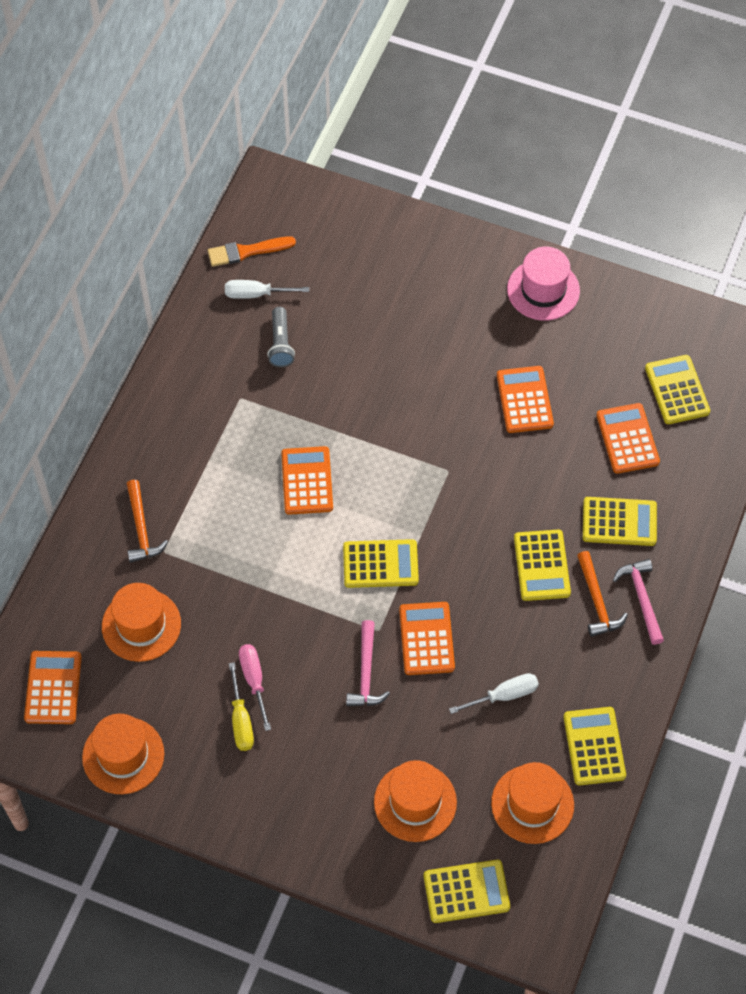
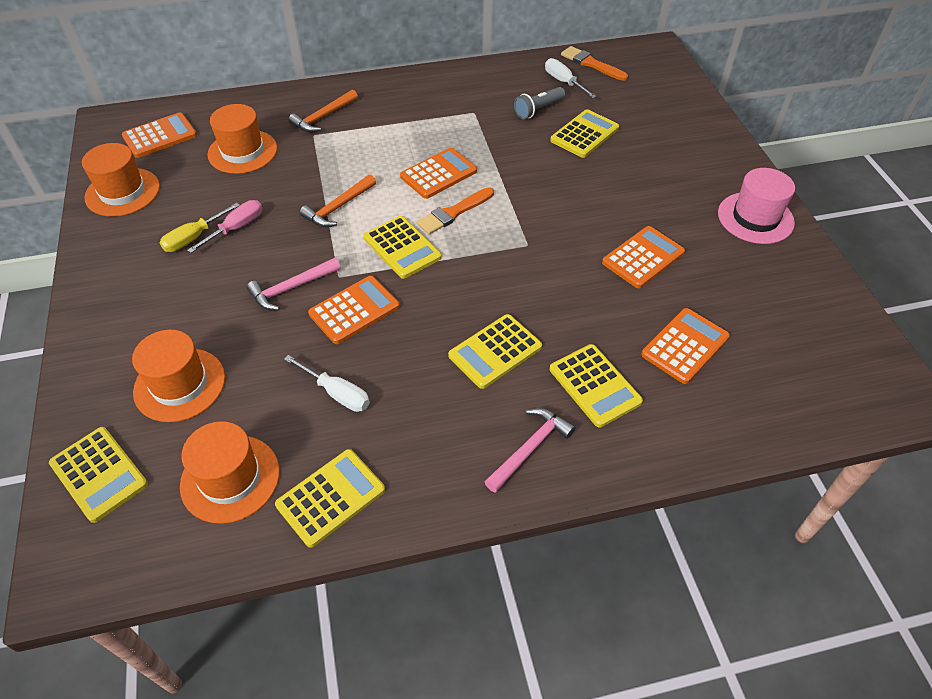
camera: 55 degrees right, 10 degrees down
orange hammer [577,551,628,637] -> orange hammer moved to [300,175,376,227]
yellow calculator [645,355,710,424] -> yellow calculator moved to [550,109,619,158]
none -> orange brush [417,187,494,234]

